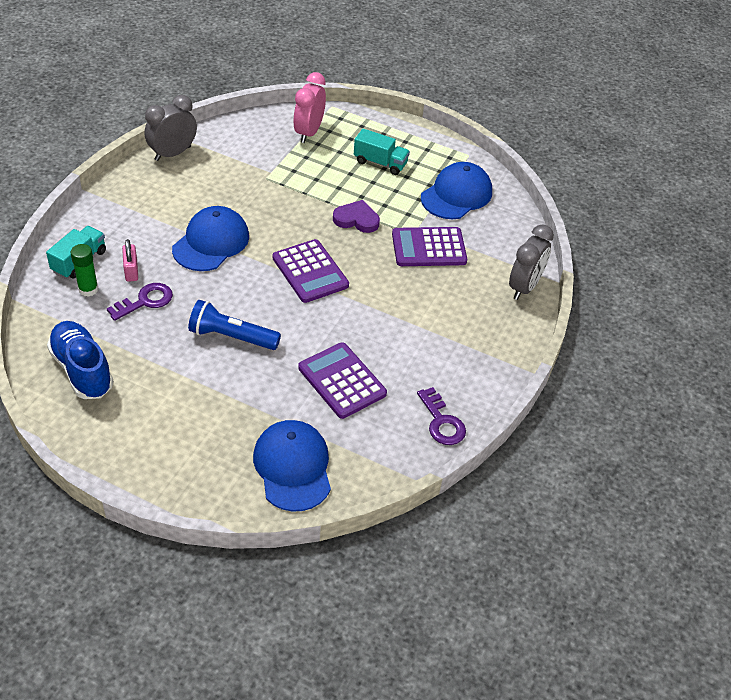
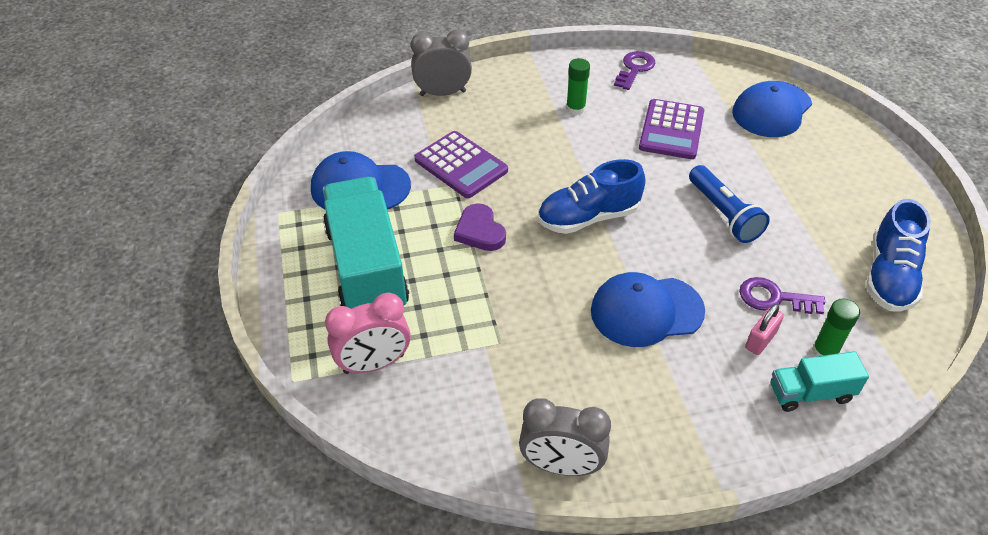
camera: 125 degrees left, 0 degrees up
purple calculator [272,239,349,303] -> blue shoe [538,159,646,234]
turquoise truck [354,129,410,175] -> turquoise truck [323,177,409,309], size x2.02
none -> green glue stick [566,58,590,115]

